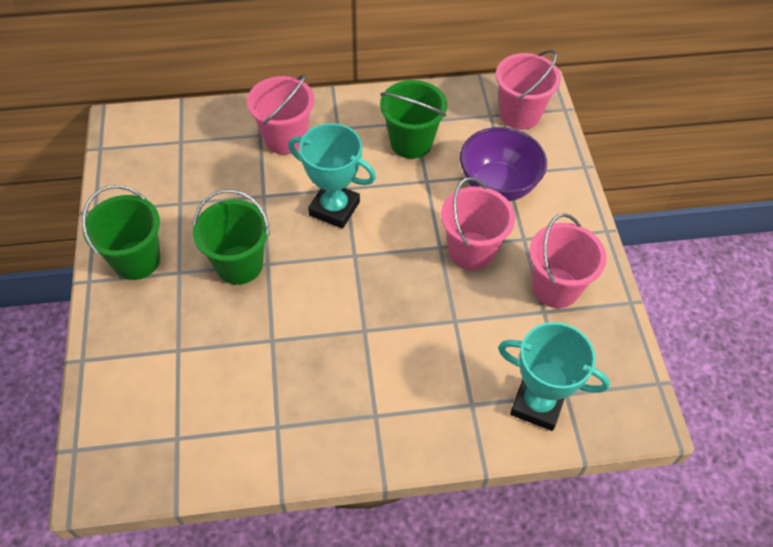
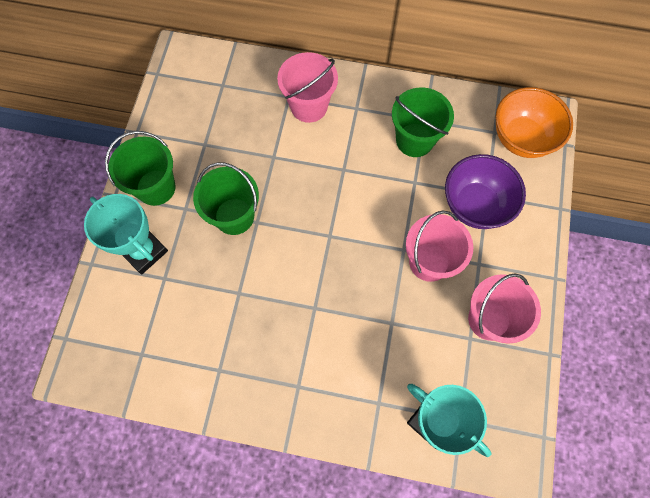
camera: 20 degrees right, 15 degrees up
turquoise trophy [288,123,376,229] -> turquoise trophy moved to [84,194,168,274]
pink bucket [496,50,561,130] -> orange bowl [495,87,573,158]

